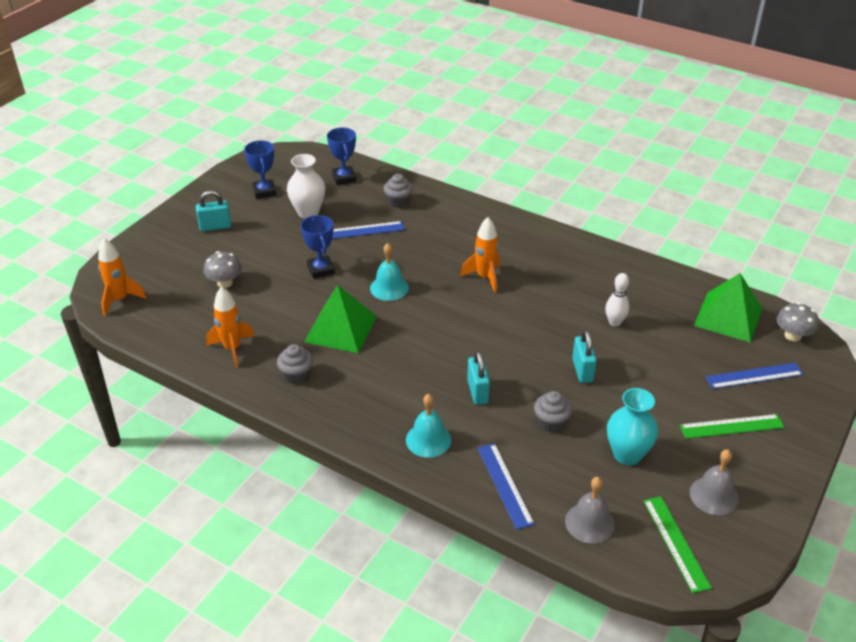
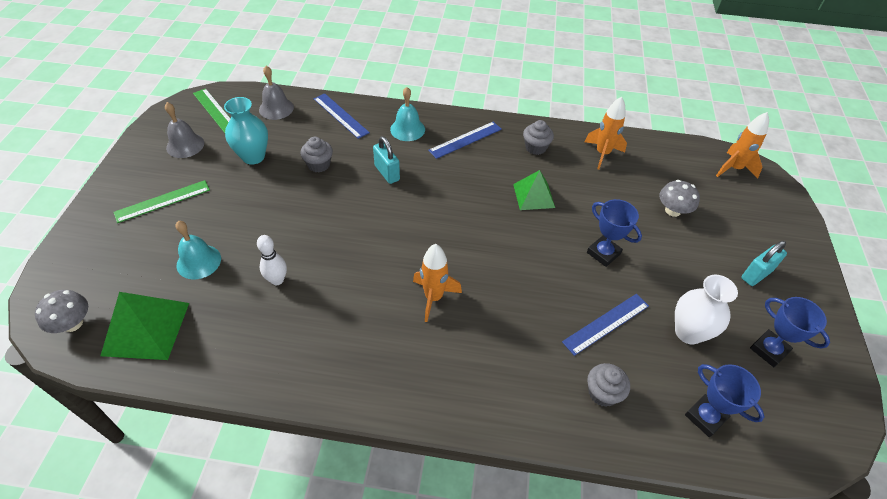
camera: 155 degrees right, 10 degrees up
green pyramid [304,285,377,353] -> green pyramid [513,170,555,210], size x0.66
turquoise bell [370,243,409,301] -> turquoise bell moved to [176,221,221,279]
turquoise padlock [572,330,597,383] -> none
blue ruler [706,363,804,389] -> blue ruler moved to [428,121,502,159]

